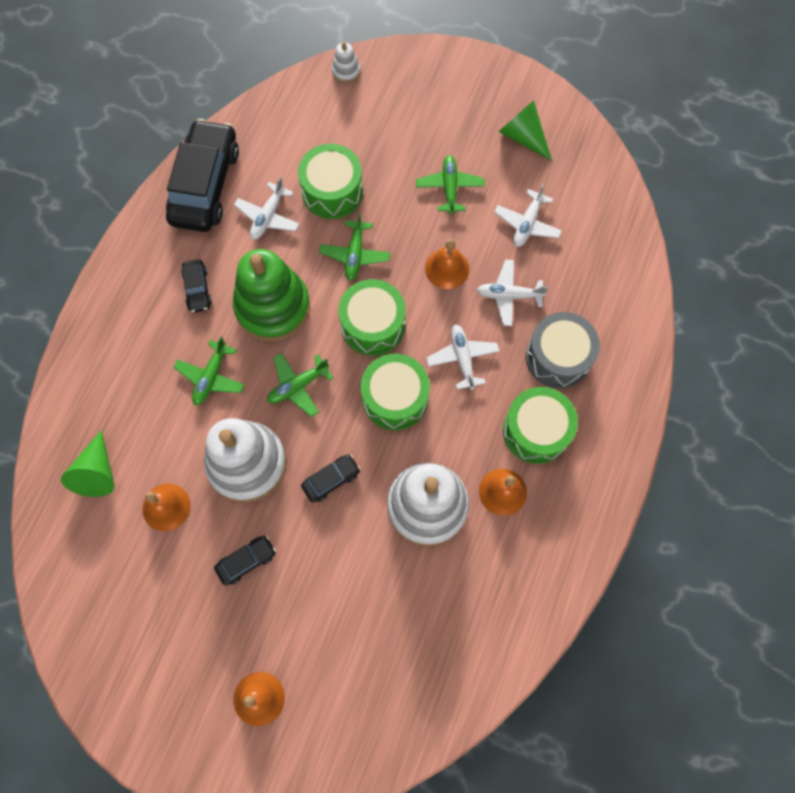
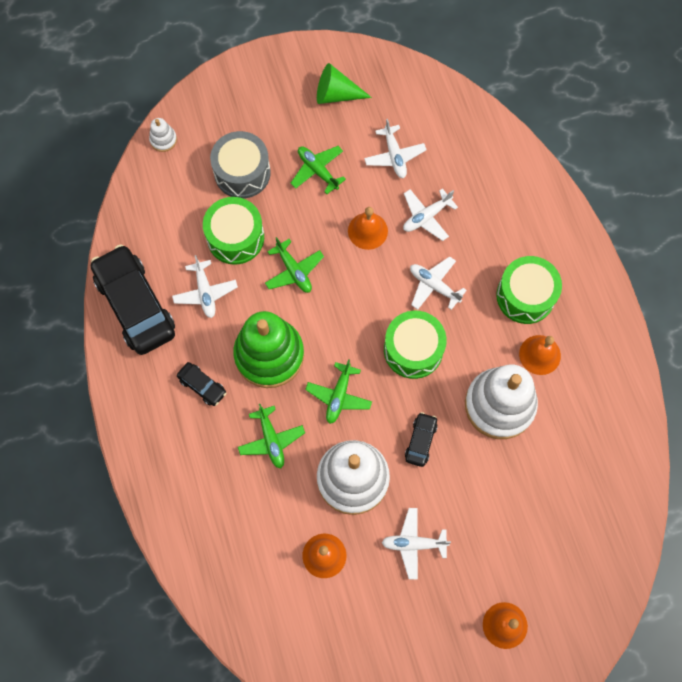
camera: 40 degrees left, 0 degrees up
green cone [61,430,115,497] -> none
black car [214,536,276,585] -> white plane [382,508,451,580]
green drum [338,279,406,356] -> none
grey drum [526,312,600,389] -> grey drum moved to [210,131,271,199]

